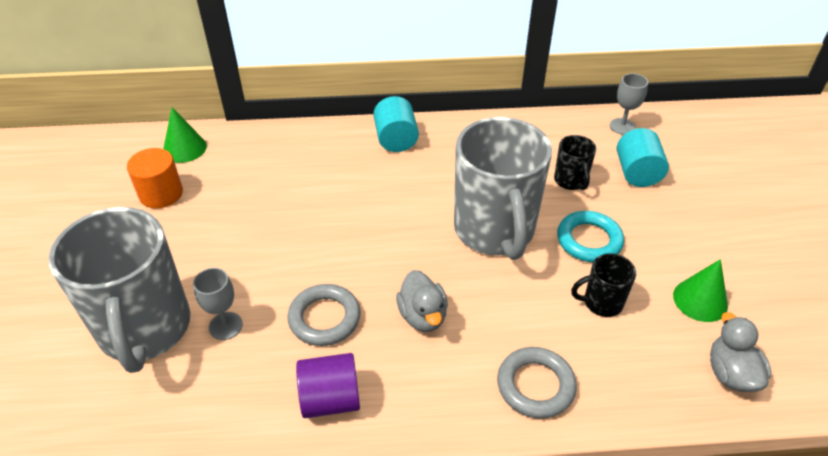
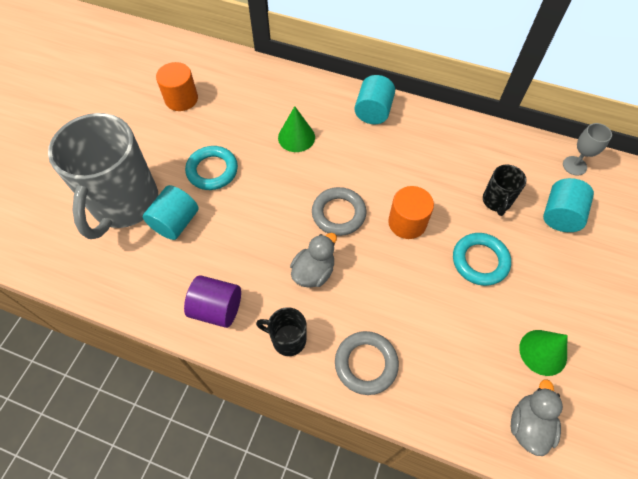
camera: 25 degrees right, 15 degrees up
green cone [163,107,207,163] -> green cone moved to [278,106,315,152]
grey goblet [193,268,243,340] -> turquoise cylinder [143,185,199,240]
grey ring [287,284,361,346] -> grey ring moved to [312,187,366,236]
grey duck [396,270,448,332] -> grey duck turned 150 degrees counterclockwise [290,233,337,288]
grey mug [454,117,552,260] -> orange cylinder [388,186,434,239]
black mug [571,253,636,317] -> black mug moved to [256,307,307,356]
none -> turquoise ring [185,146,238,190]

